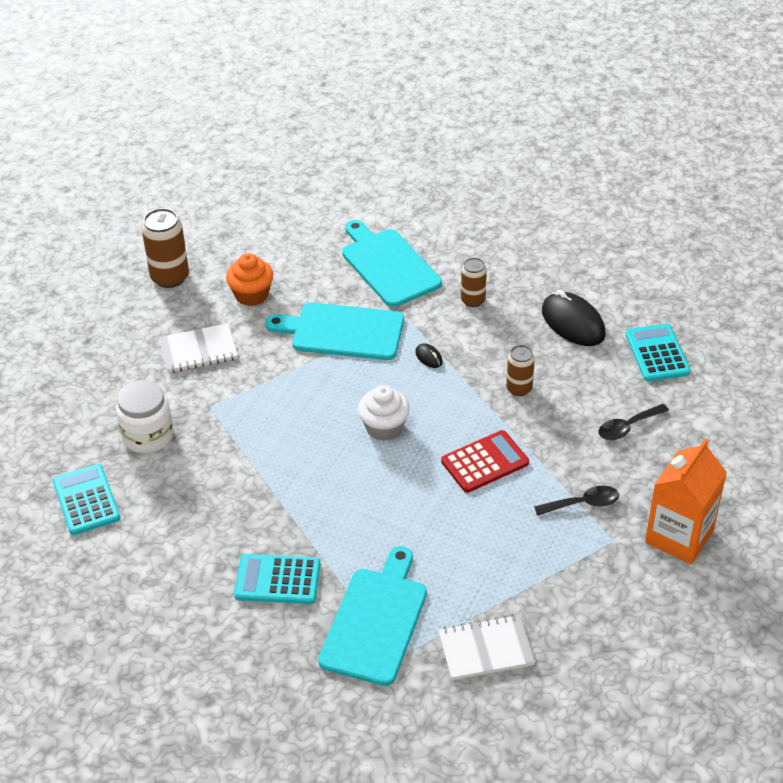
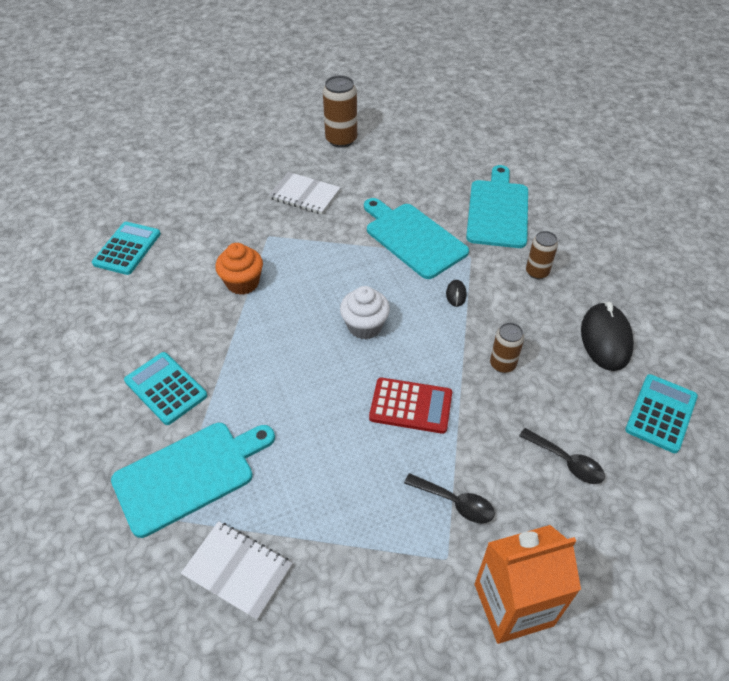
camera: 40 degrees right, 5 degrees up
white jar [116,380,173,453] -> none
orange cupcake [226,253,273,306] -> orange cupcake moved to [215,243,263,295]
black spoon [598,404,669,440] -> black spoon turned 150 degrees counterclockwise [519,428,605,484]

